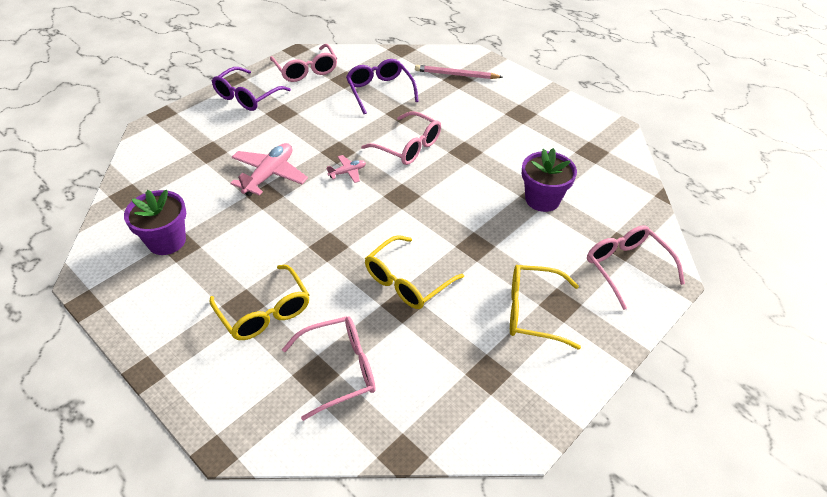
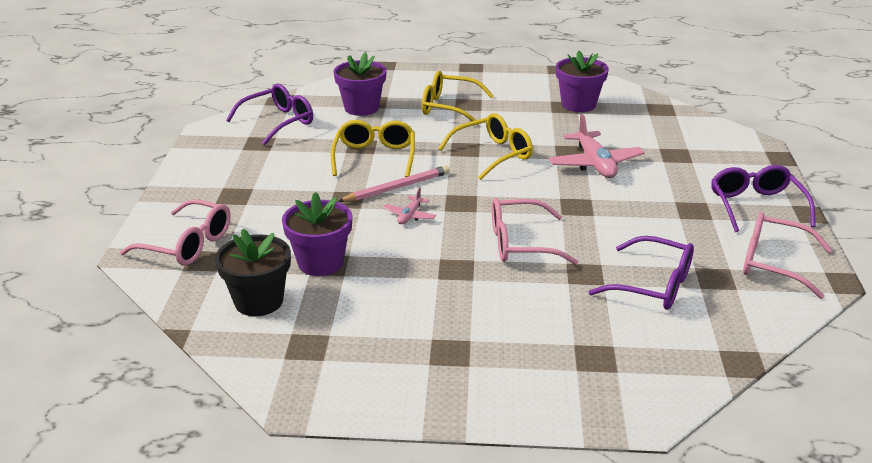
camera: 140 degrees right, 15 degrees down
pink glasses [282,316,375,421] -> purple flower pot [333,52,387,116]
pink plane [326,155,366,183] -> pink plane moved to [383,187,436,224]
pink pencil [415,65,502,79] -> pink pencil moved to [338,165,450,202]
yellow glasses [510,265,581,350] -> yellow glasses moved to [438,113,533,180]
none -> black flower pot [215,229,291,316]
none -> purple glasses [226,84,313,145]

